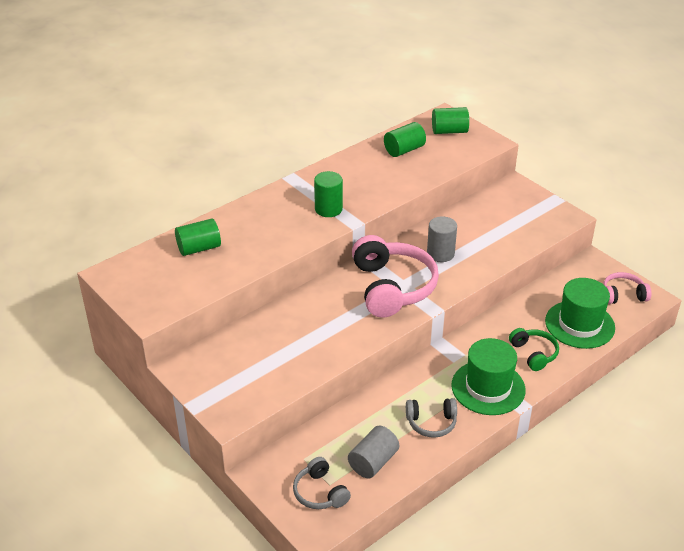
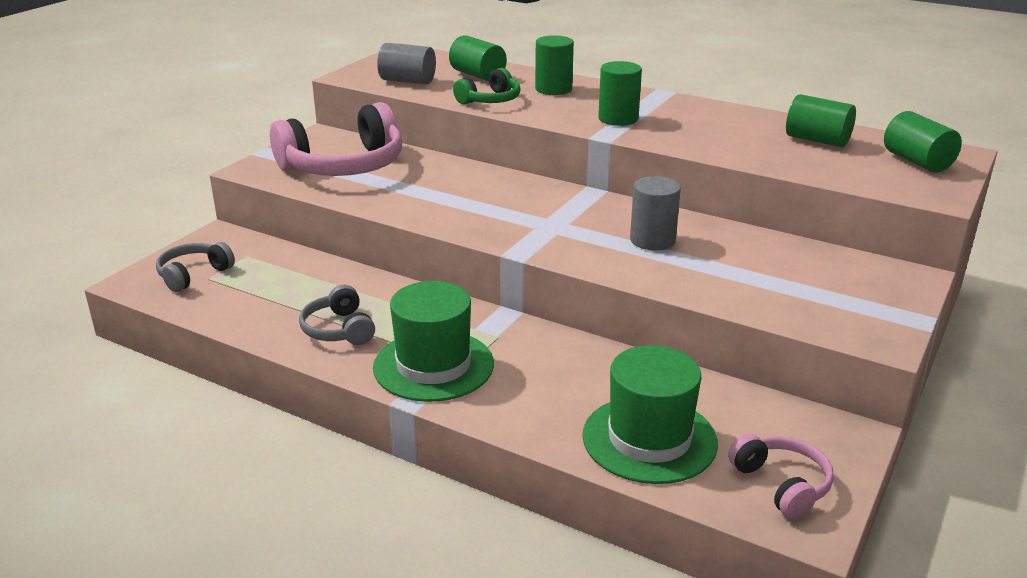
camera: 70 degrees right, 10 degrees down
grey cylinder [348,426,399,478] -> grey cylinder moved to [377,43,436,84]
pink headphones [352,235,439,318] -> pink headphones moved to [270,102,402,176]
green headphones [509,328,559,371] -> green headphones moved to [453,68,521,105]
none -> green cylinder [535,35,574,95]

